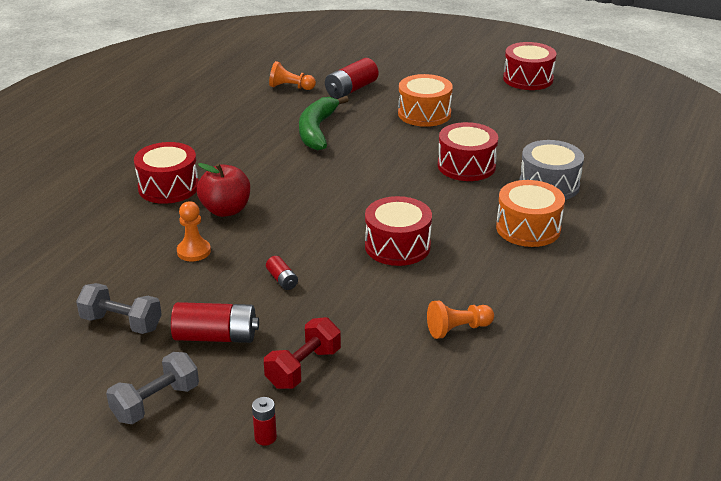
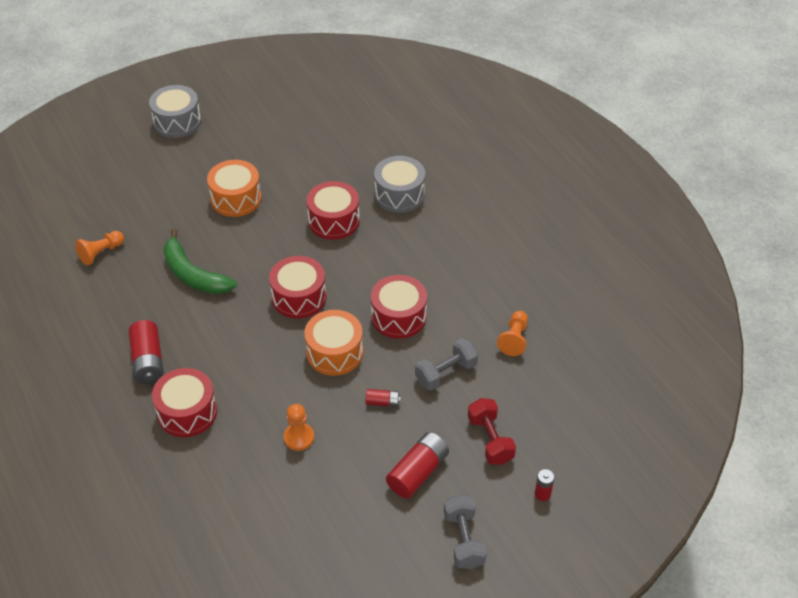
camera: 55 degrees left, 15 degrees up
grey dumbbell [76,283,162,334] -> grey dumbbell moved to [415,338,478,391]
red apple [197,163,250,217] -> none
red battery [325,58,379,99] -> red battery moved to [129,320,164,384]
orange drum [496,180,565,247] -> orange drum moved to [304,310,363,376]
red drum [503,42,556,90] -> red drum moved to [269,256,326,319]
none -> grey drum [149,85,201,138]

